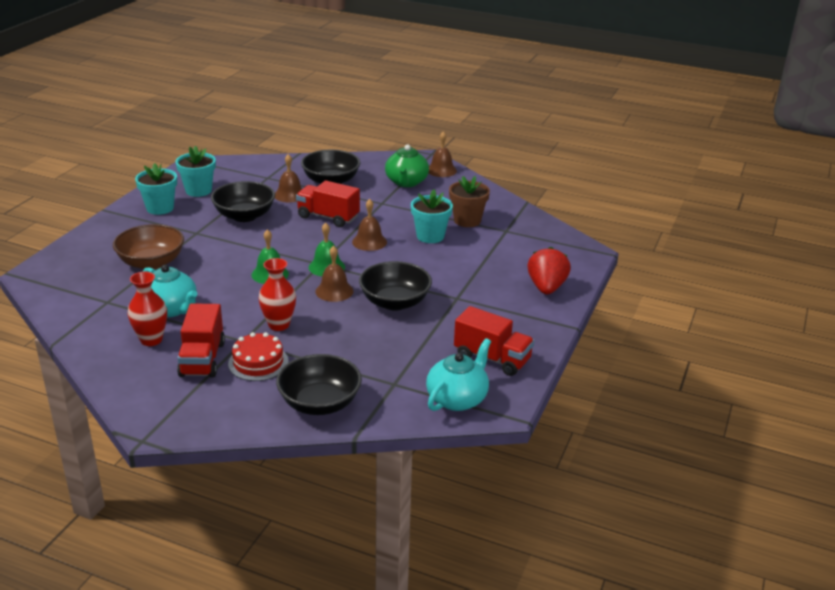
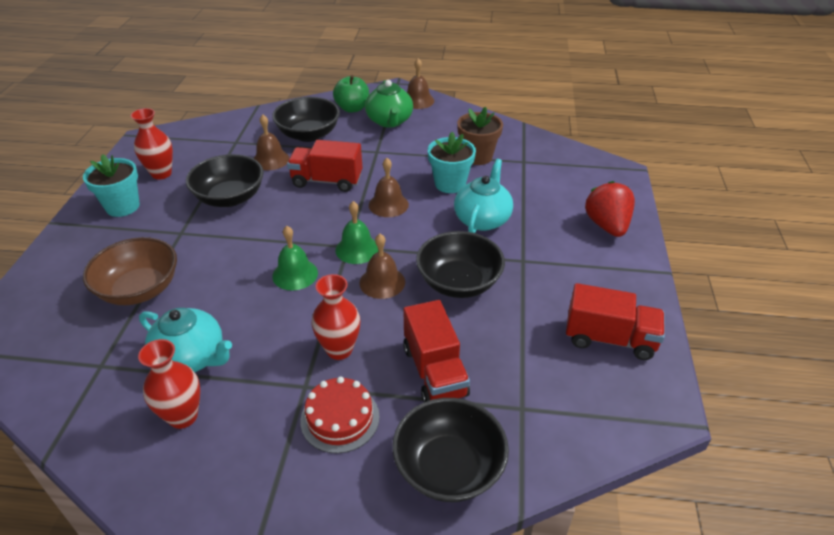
camera: 15 degrees left, 10 degrees up
turquoise flower pot [176,146,216,197] -> red vase [131,108,173,180]
red truck [177,303,225,378] -> red truck moved to [403,300,470,402]
turquoise teapot [426,338,491,411] -> turquoise teapot moved to [454,159,513,233]
none -> green apple [333,75,369,113]

